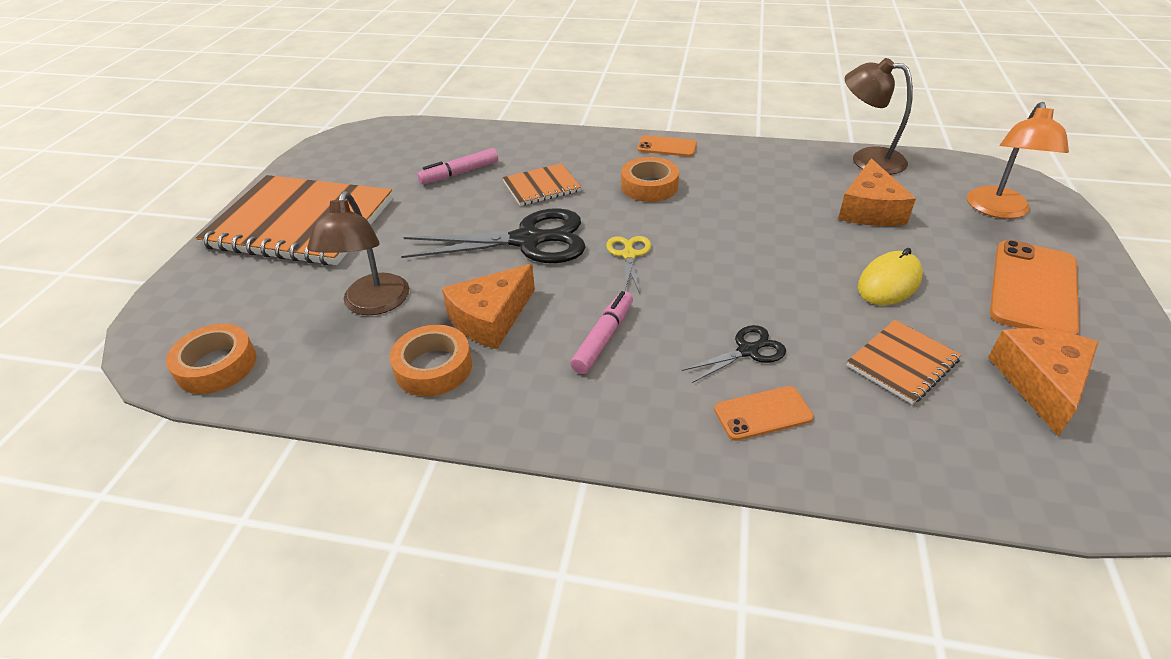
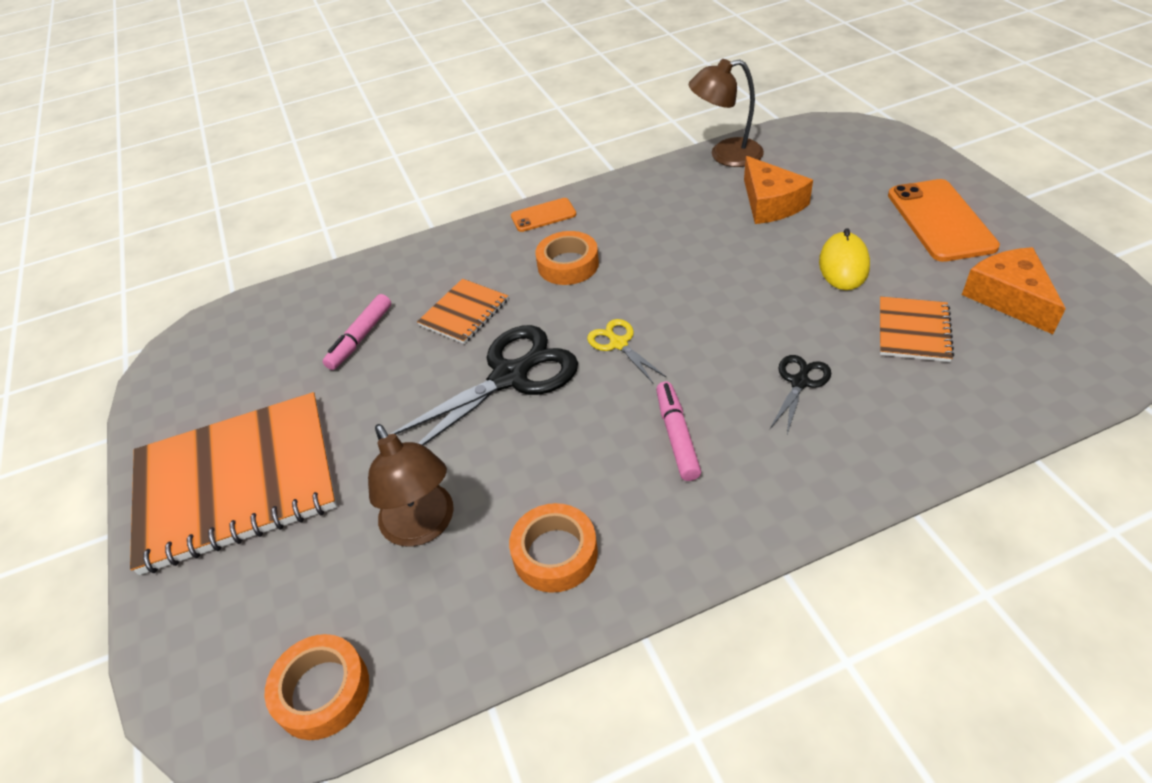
camera: 30 degrees left, 5 degrees up
orange cheese [442,264,535,349] -> none
orange phone [714,386,814,441] -> none
orange lamp [967,102,1069,219] -> none

